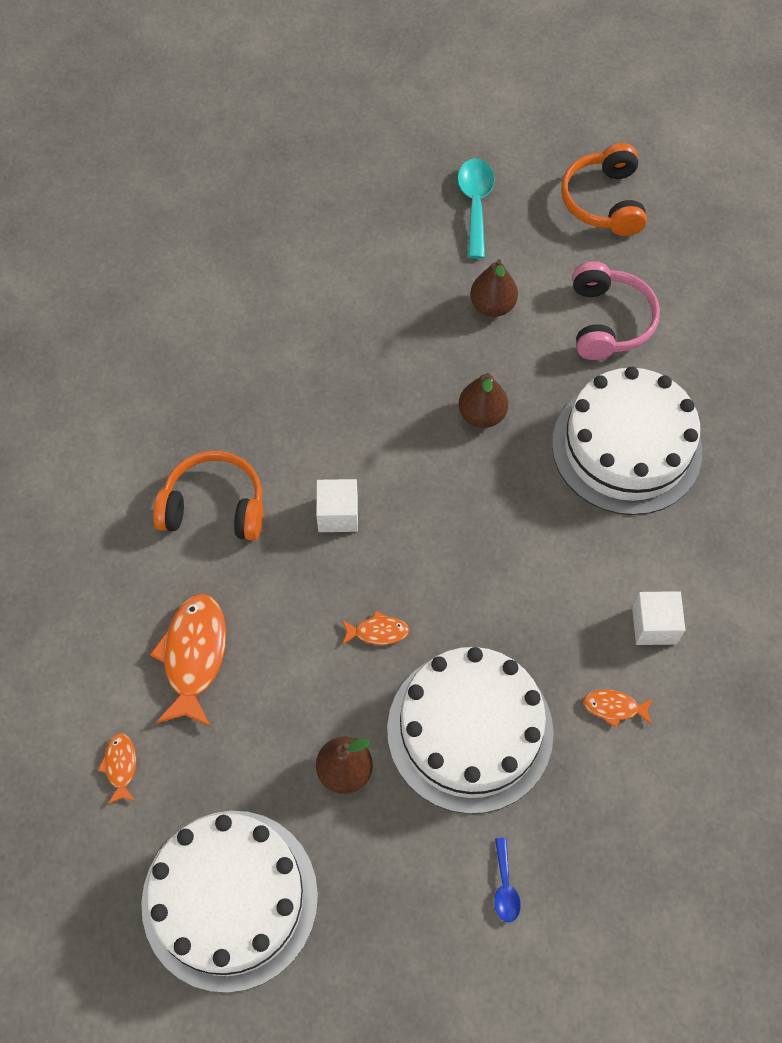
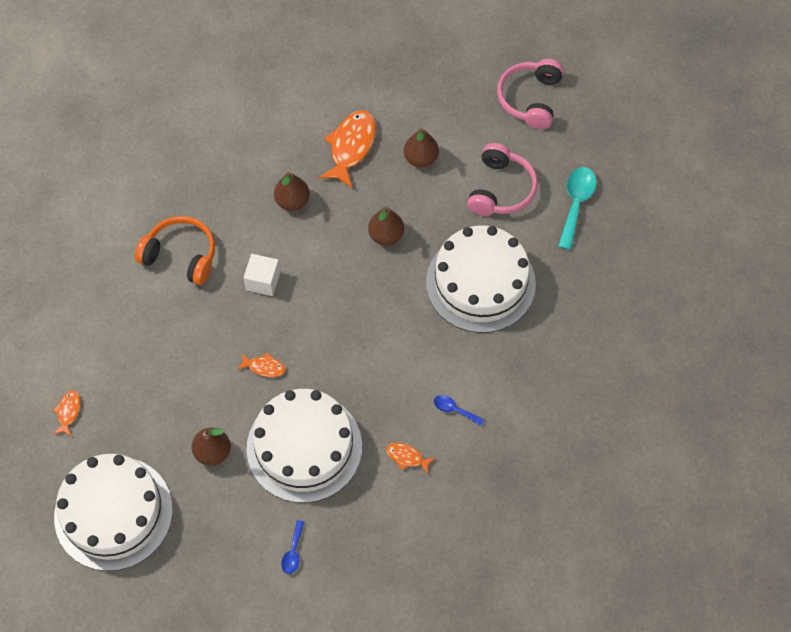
camera: 15 degrees right, 0 degrees up
orange fish [150,594,226,727] -> orange fish moved to [319,110,376,188]
turquoise spoon [458,158,495,259] -> turquoise spoon moved to [558,167,597,250]
orange headphones [561,143,647,236] -> pink headphones [497,59,564,129]
white cube [632,591,685,645] -> blue spoon [434,395,484,426]
none -> brown pear [274,172,310,211]

